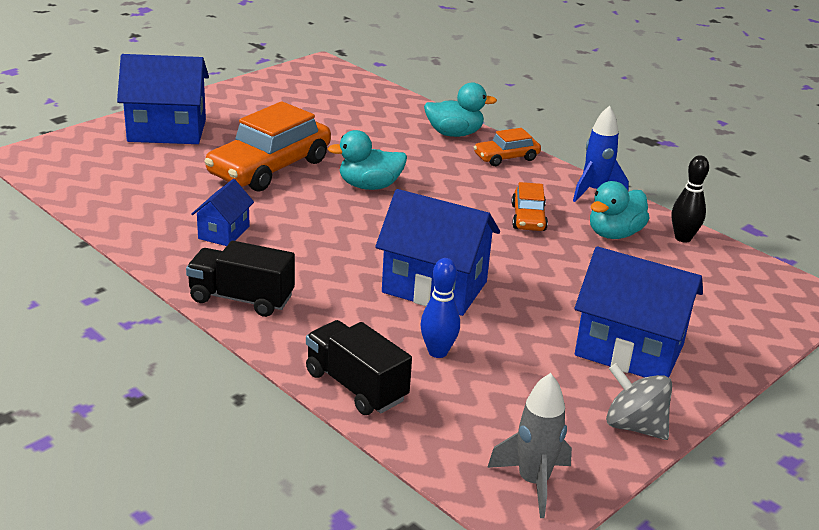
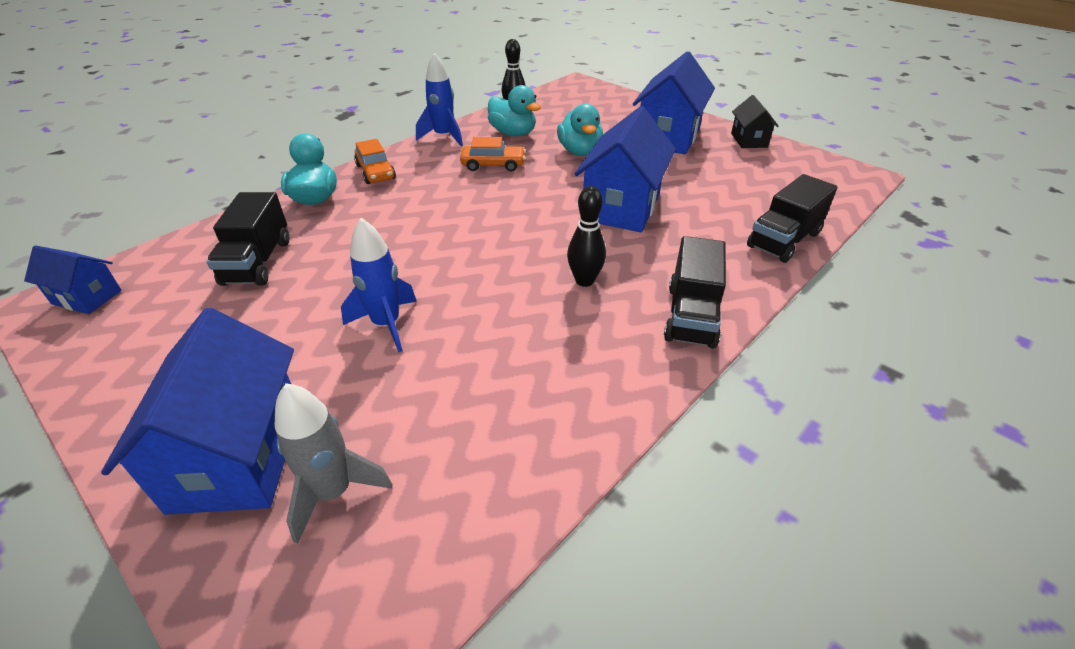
camera: 90 degrees left, 10 degrees up
blue house [191,179,254,246] -> blue house moved to [24,245,122,314]
orange car [204,101,331,192] -> blue rocket [341,218,417,352]
turquoise duck [328,130,407,190] -> turquoise duck moved to [557,103,603,156]
blue bowling pin [420,258,460,358] -> none
grey rocket [487,373,572,518] -> grey rocket moved to [275,383,392,544]
grey spinning top [606,363,672,440] -> black house [731,95,779,148]
none -> black truck [206,192,290,286]
none -> black bowling pin [567,186,606,287]

